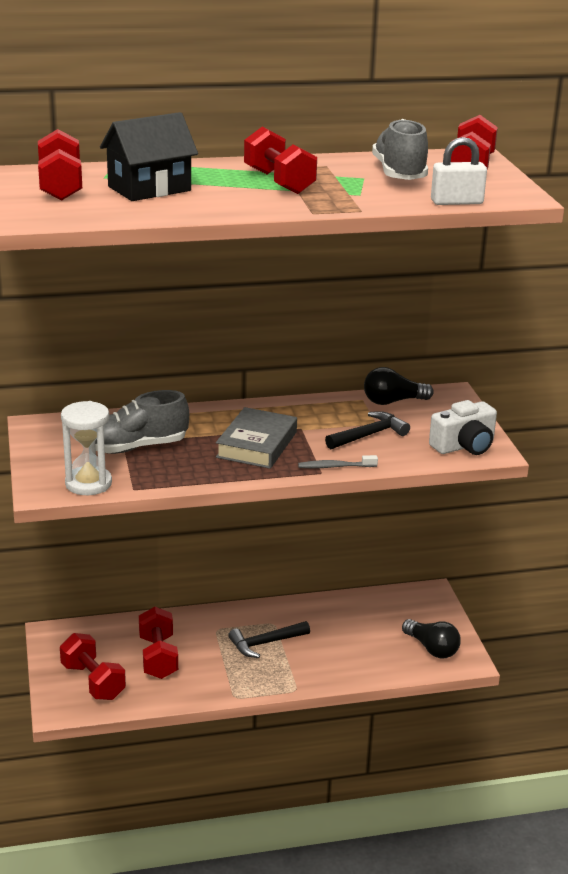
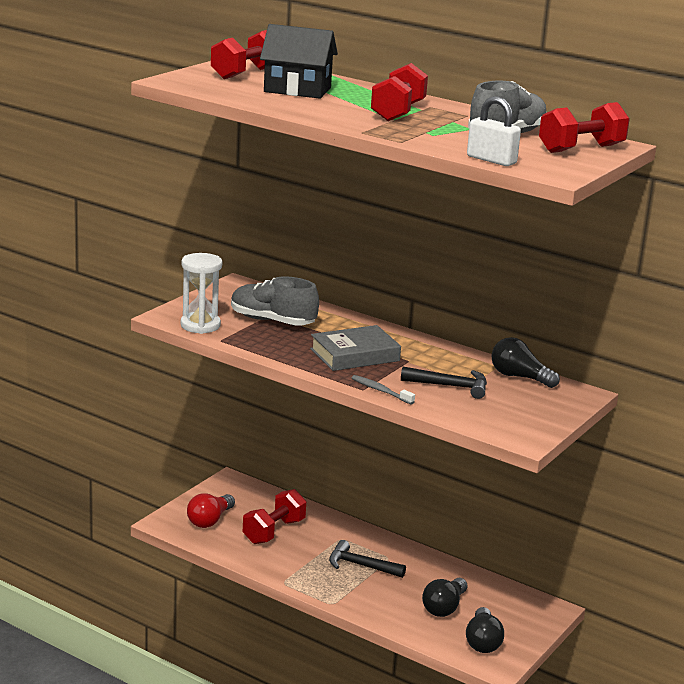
camera: 45 degrees right, 5 degrees down
red dumbbell [60,633,126,700] -> red light bulb [187,493,235,528]
white camera [429,400,497,455] -> none
none -> black light bulb [422,578,467,617]

